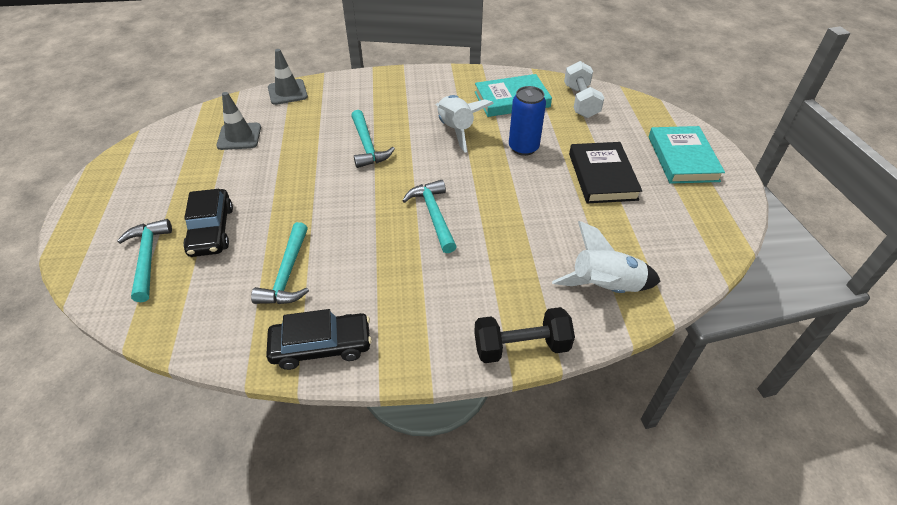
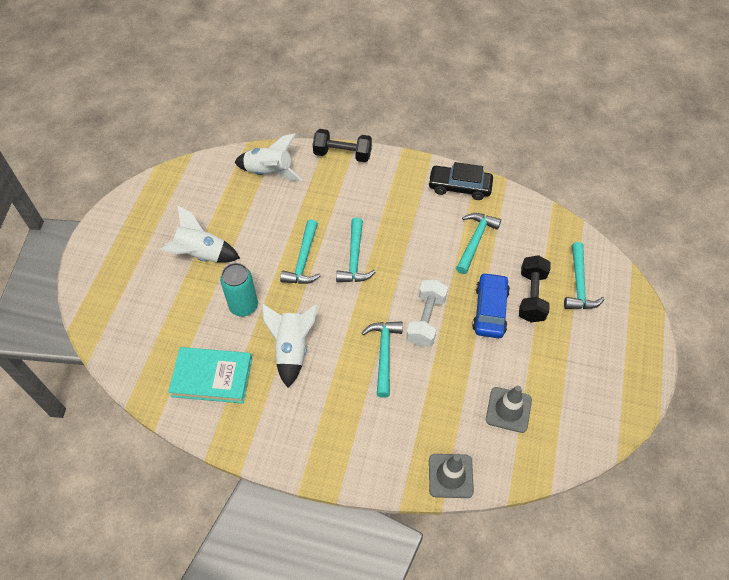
camera: 160 degrees left, 10 degrees up
black car [183,189,233,257] -> black dumbbell [519,255,551,322]
blue can [509,86,546,156] -> turquoise can [220,263,258,316]
white dumbbell [564,61,604,118] -> white dumbbell moved to [406,279,448,346]
black book [569,142,642,203] -> white rocket [160,205,240,263]
turquoise book [649,126,725,184] -> none
none -> turquoise hammer [280,220,321,284]
none -> blue car [472,272,510,338]

